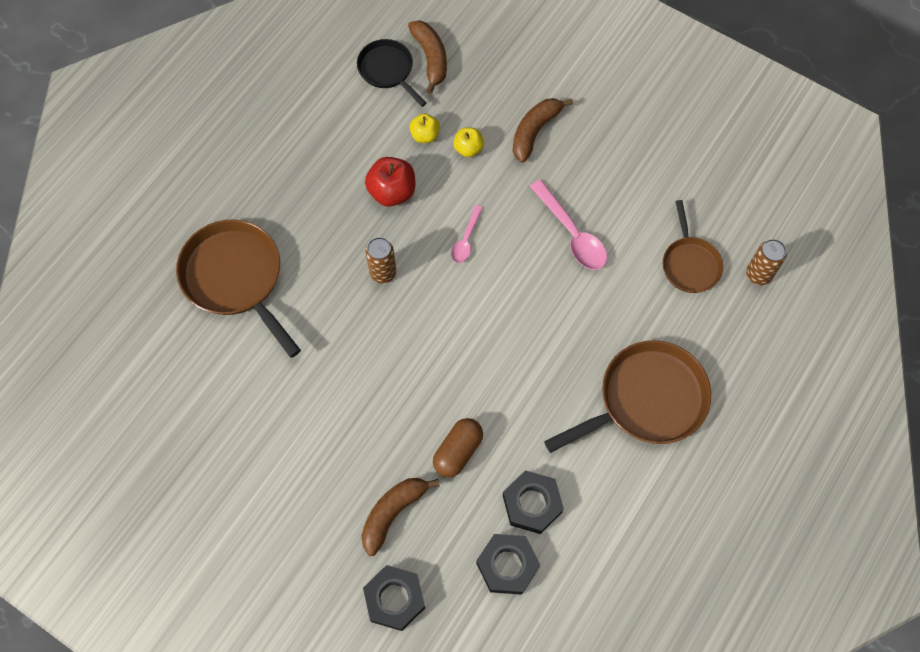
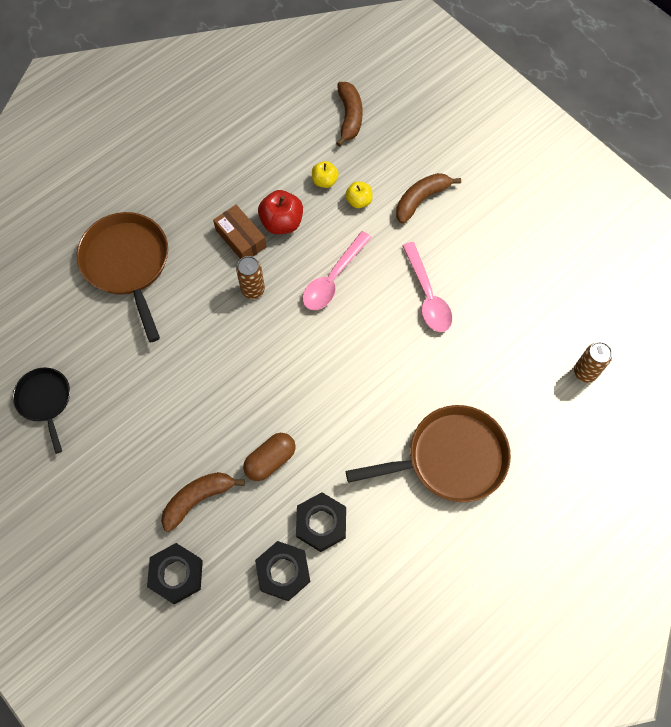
camera: 15 degrees right, 0 degrees up
black pan [357,39,426,107] -> black pan moved to [13,368,70,454]
pink spoon [451,205,483,263] -> pink spoon [303,231,372,310], size x1.70
brown pan [663,200,723,293] -> none
none -> brown box [213,205,266,259]

